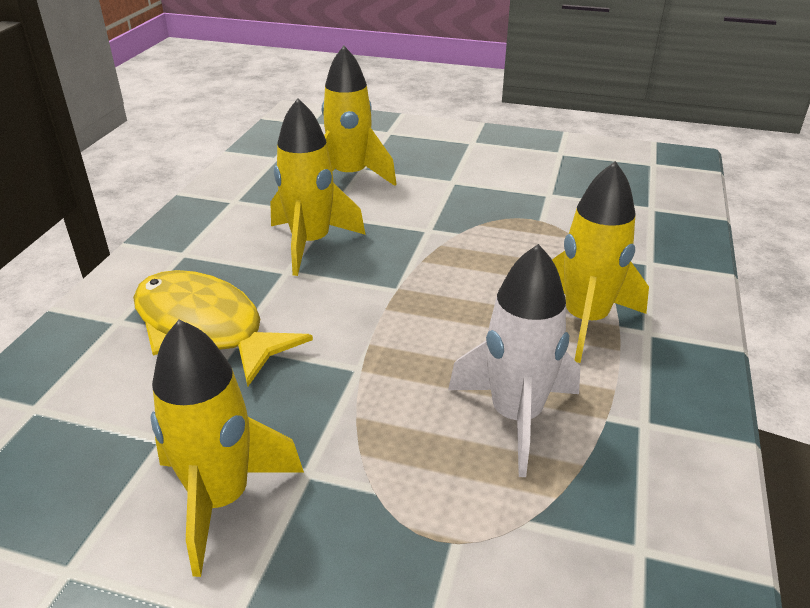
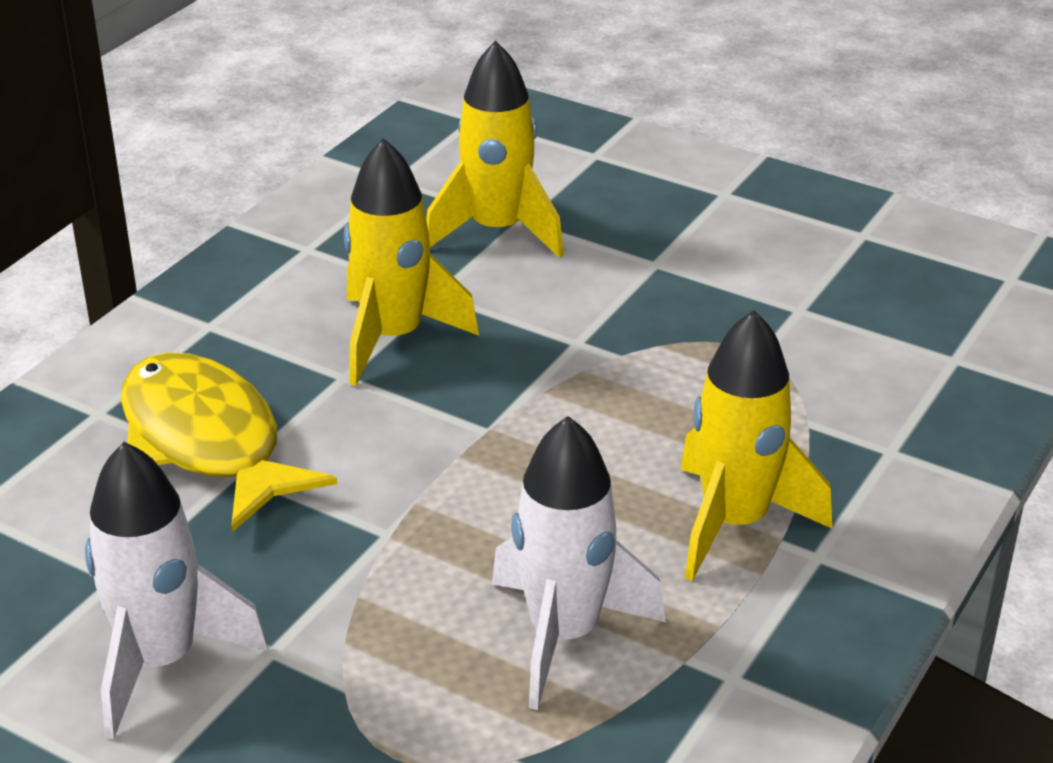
camera: 15 degrees right, 0 degrees up
yellow rocket [151,319,304,577] -> white rocket [85,442,268,739]

